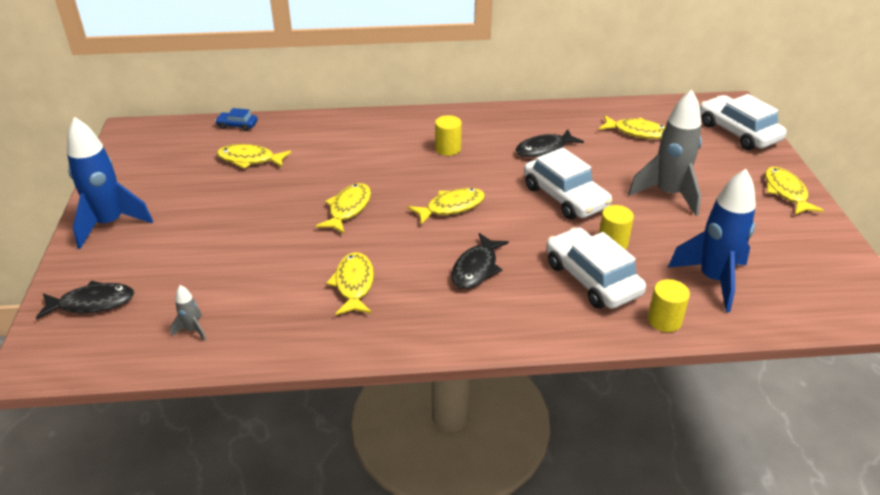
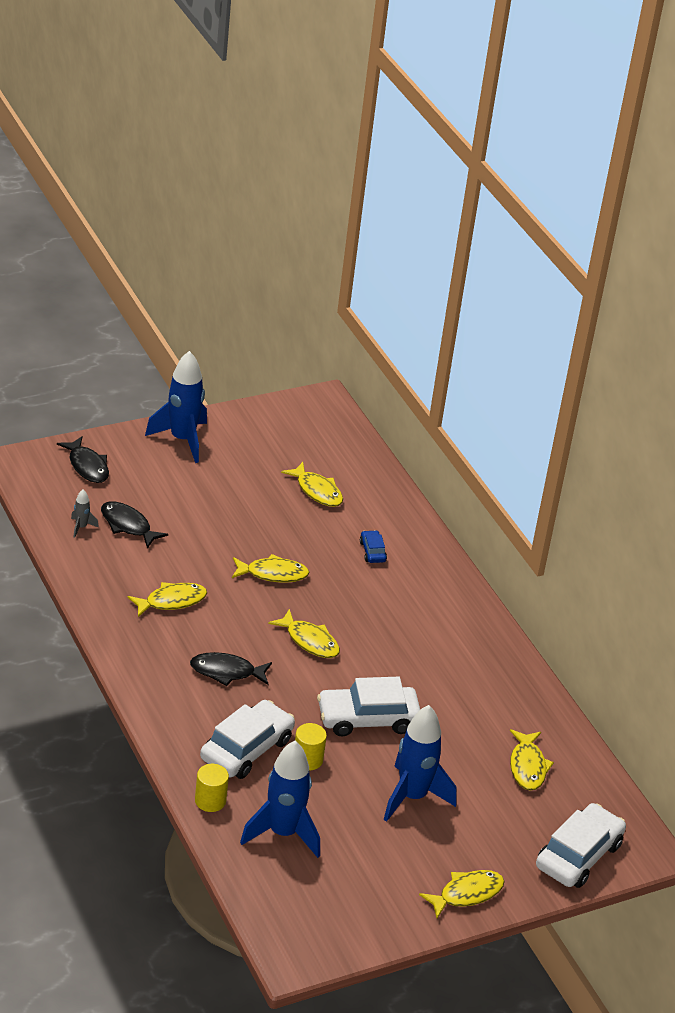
camera: 65 degrees right, 0 degrees up
blue car [215,108,258,131] -> blue car moved to [360,530,387,563]
yellow fish [217,144,291,169] -> yellow fish turned 150 degrees clockwise [281,462,343,507]
yellow cylinder [435,115,462,156] -> none
black fish [515,129,584,157] -> black fish moved to [101,501,168,549]
white car [524,148,612,219] -> white car turned 45 degrees clockwise [317,677,420,737]
grey rocket [628,90,702,216] -> blue rocket [384,705,457,822]

